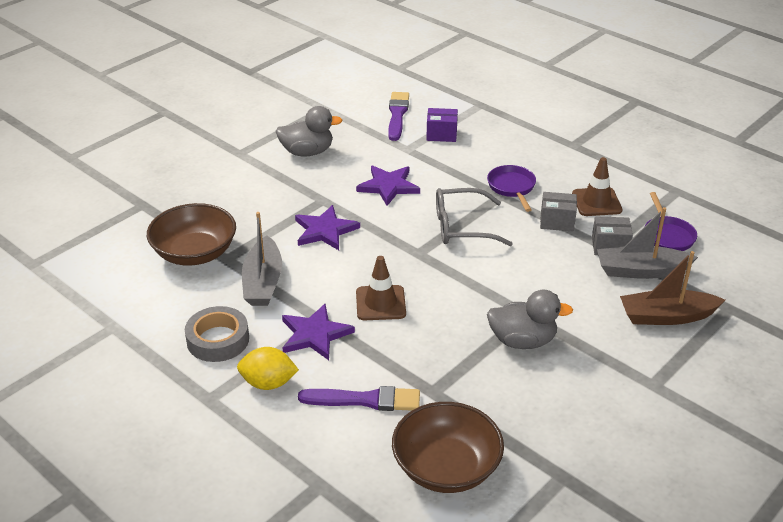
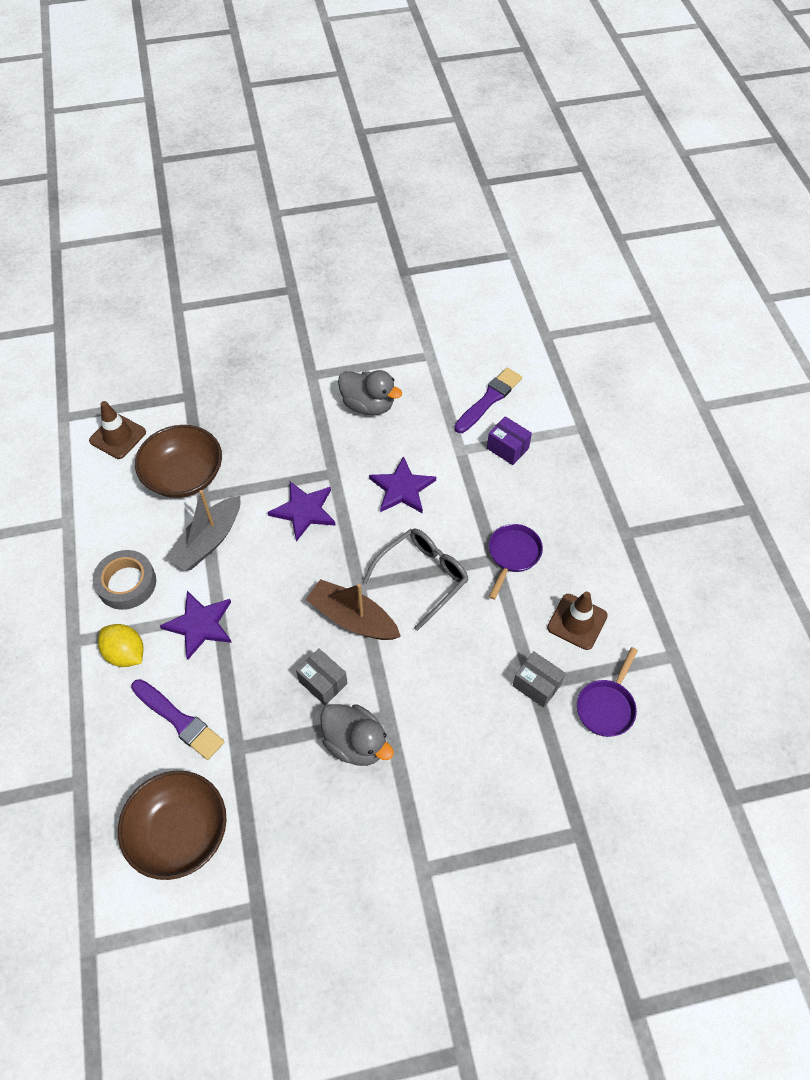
camera: 35 degrees right, 20 degrees up
brown traffic cone [356,256,406,320] -> brown traffic cone moved to [89,401,146,459]
grey glasses [436,188,513,246] -> grey glasses turned 105 degrees clockwise [363,528,469,631]
grey box [540,192,577,231] -> grey box moved to [296,649,347,705]
grey boat [597,207,698,279] -> none
brown boat [620,251,725,325] -> brown boat moved to [306,579,401,640]

